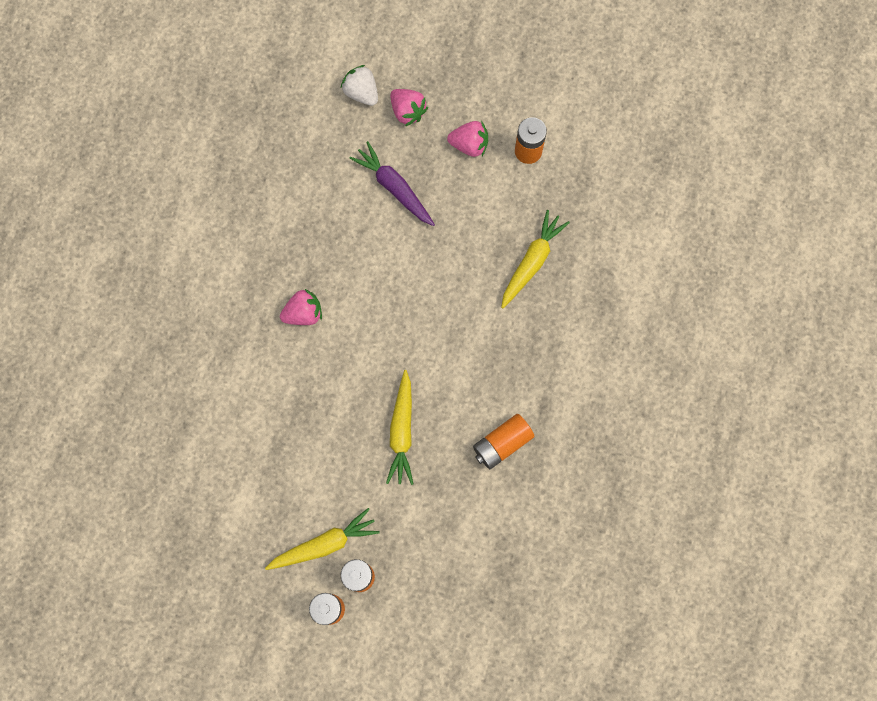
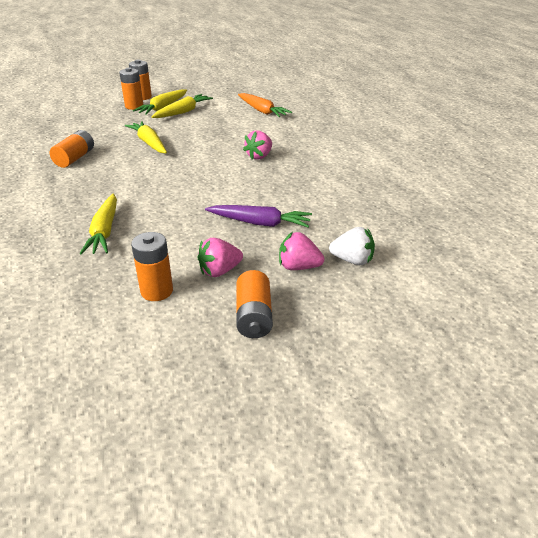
camera: 145 degrees right, 40 degrees down
none -> yellow carrot [152,94,213,118]
none -> orange battery [236,270,273,338]
none -> orange carrot [238,93,292,117]

